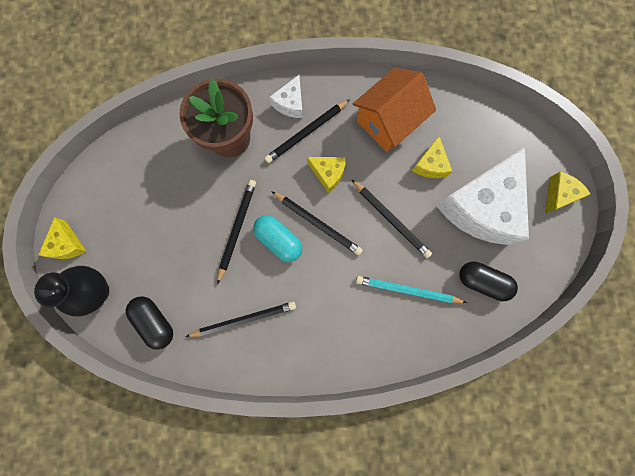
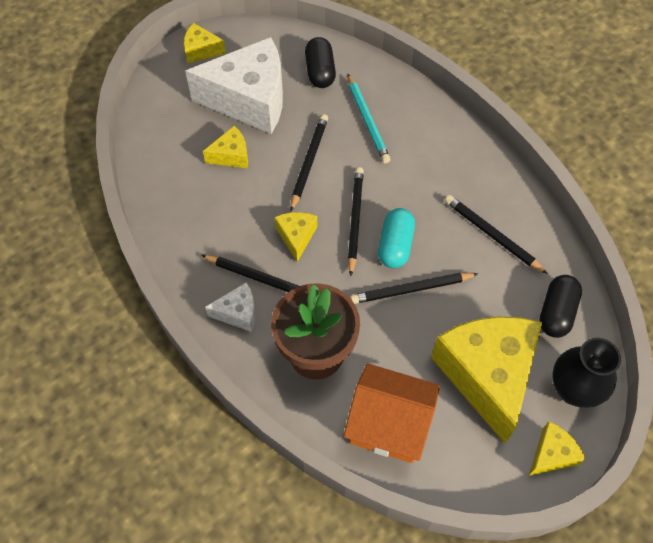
camera: 120 degrees left, 20 degrees down
orange house [353,68,436,152] -> orange house moved to [343,363,440,463]
none -> yellow cheese [431,317,542,443]

